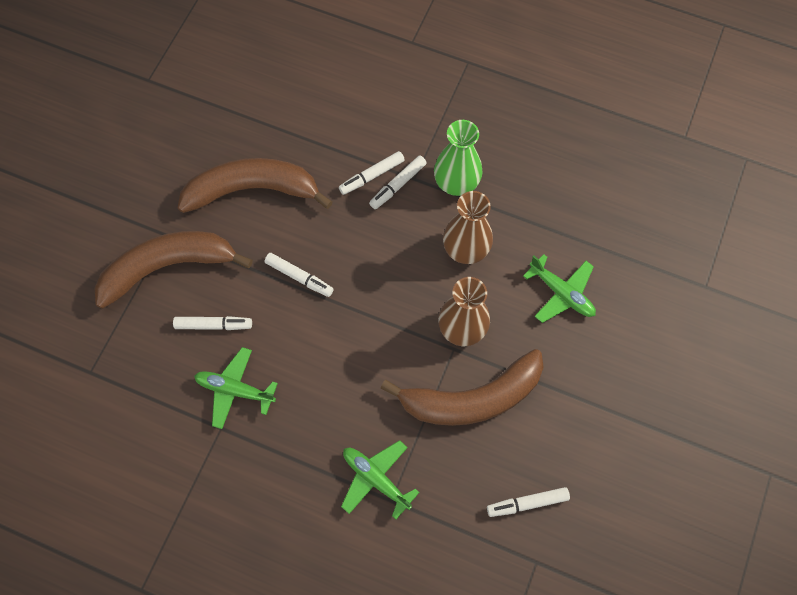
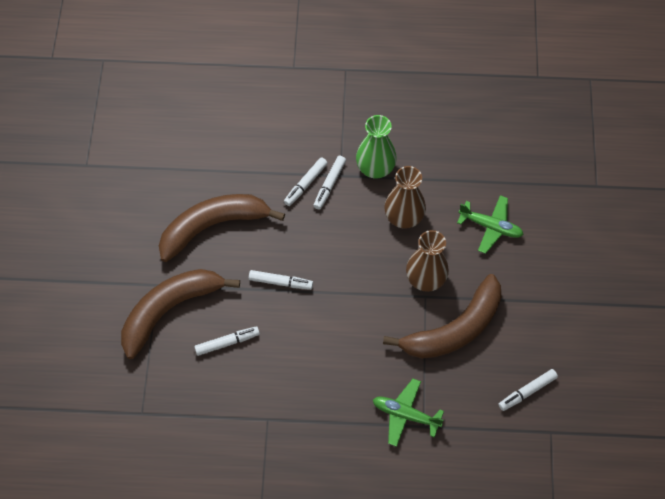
camera: 20 degrees left, 5 degrees down
green plane [194,347,278,429] -> none

